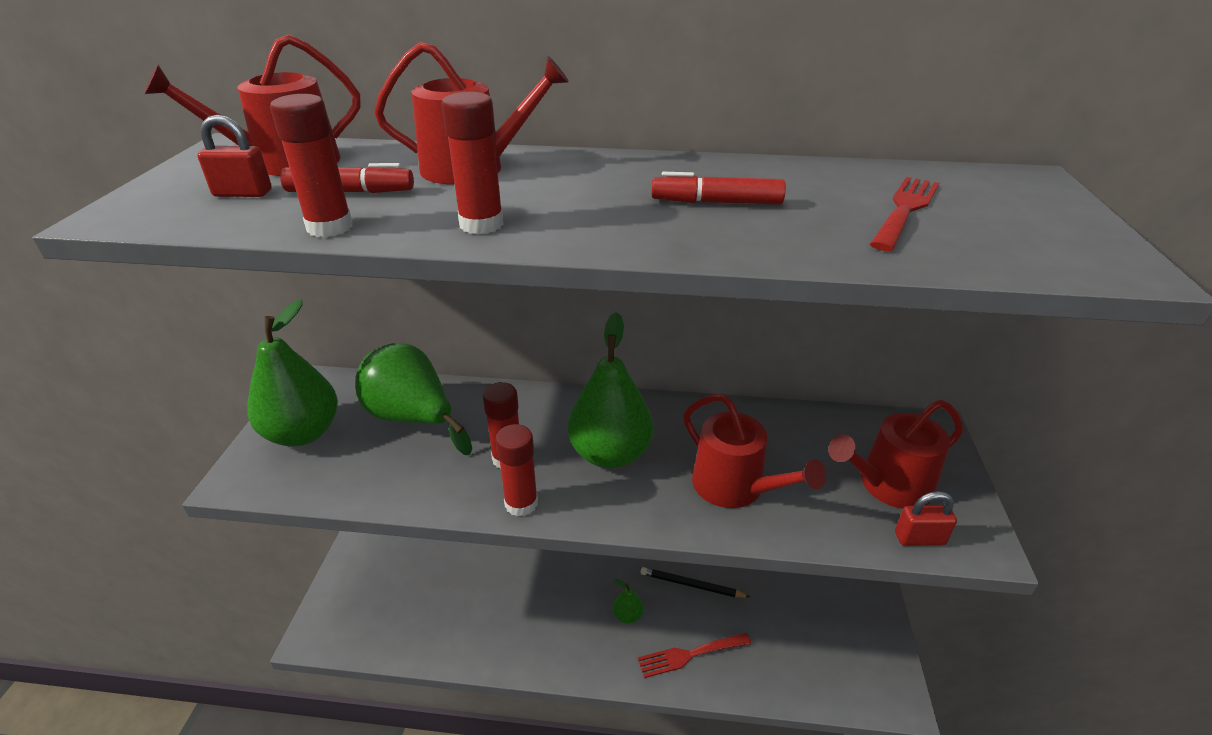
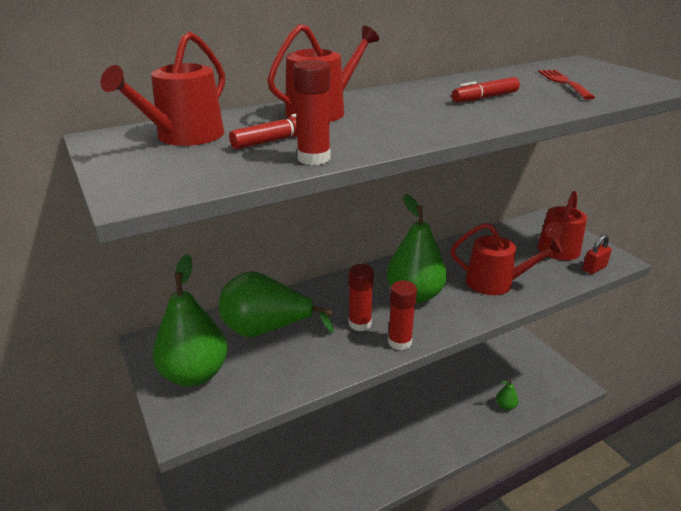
camera: 35 degrees left, 5 degrees down
red padlock [198,115,272,197] -> none
red glue stick [441,92,504,234] -> none
green pear [613,579,643,624] -> green pear moved to [496,380,519,410]
red fork [638,633,751,678] -> none
black pencil [641,567,750,598] -> none

